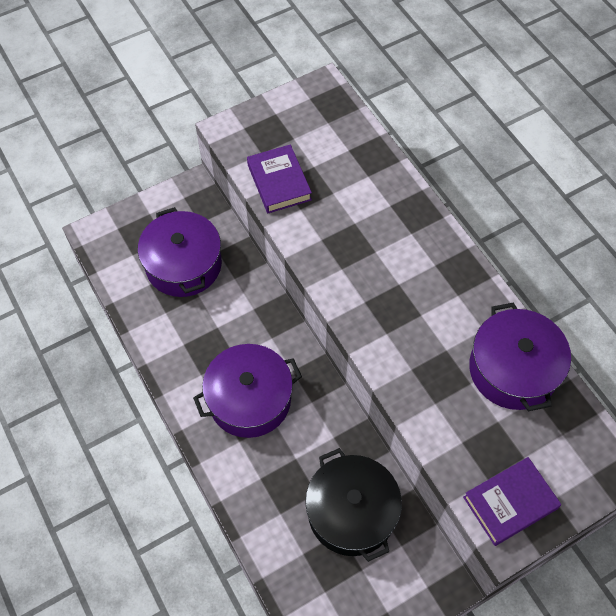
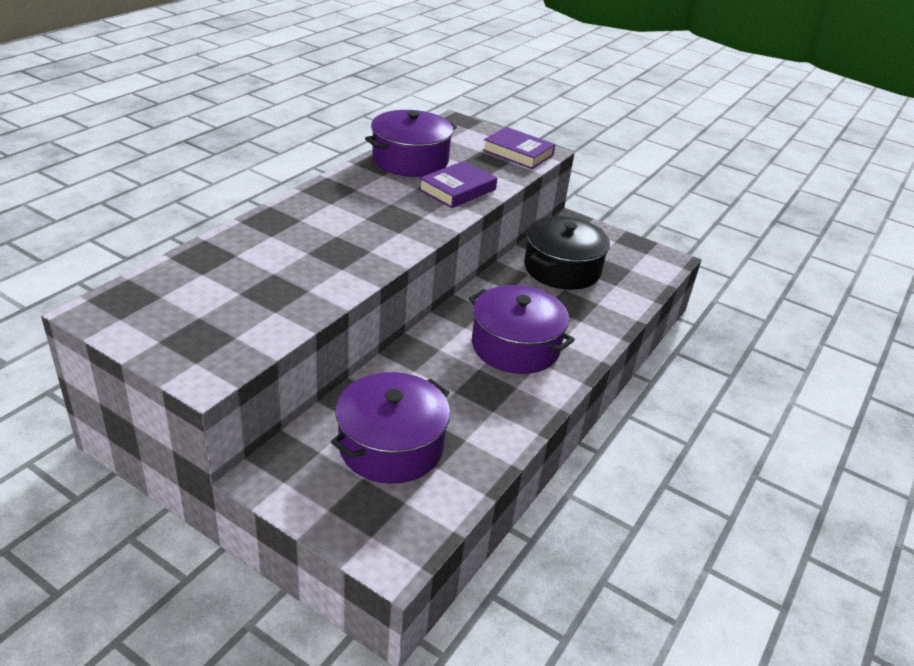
camera: 120 degrees left, 25 degrees down
purple book [247,144,312,213] -> purple book moved to [419,161,497,208]

